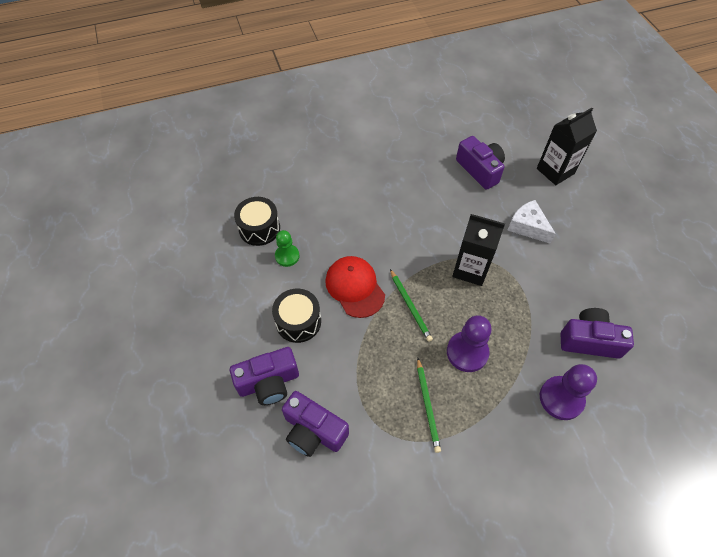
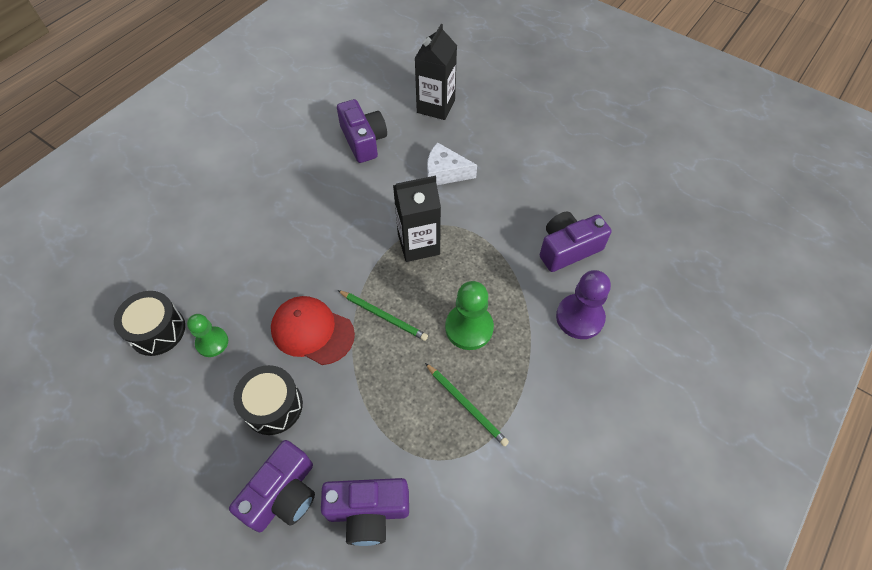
camera: 35 degrees left, 0 degrees up
purple pawn [447,315,492,372] -> green pawn [445,281,494,350]
purple camera [456,136,505,190] -> purple camera turned 45 degrees clockwise [337,99,387,163]

